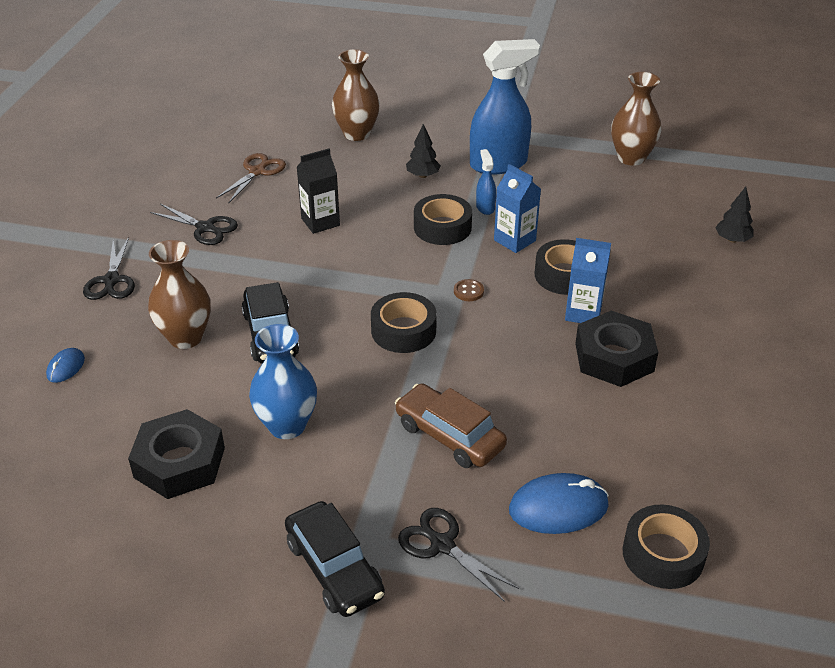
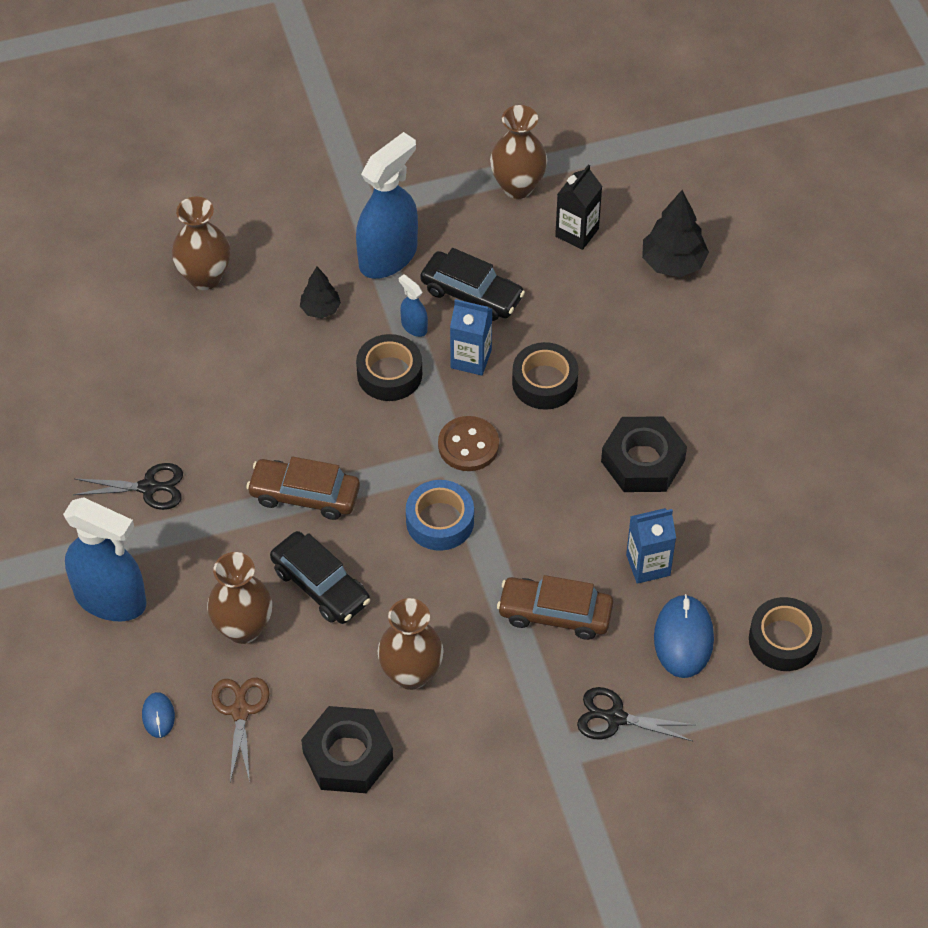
camera: 30 degrees left, 15 degrees up
black scissors [83,237,135,300] -> blue spray bottle [63,497,146,621]
brown scissors [216,153,286,203] -> brown scissors moved to [211,678,270,782]
blue vase [249,324,317,439] -> brown vase [378,598,444,690]
black car [285,501,385,617] -> black car moved to [420,248,525,321]
black carton [296,148,340,234] -> black carton moved to [555,164,602,250]
black tape [371,292,437,353] -> blue tape [406,480,474,551]
brown button [454,279,484,301] -> brown button [438,416,499,471], size x1.89
blue mouse [509,473,609,534] -> blue mouse turned 45 degrees counterclockwise [654,594,714,678]
blue carton [565,238,611,323] -> blue carton moved to [626,508,676,584]
black tree [715,187,754,243] -> black tree [642,190,709,277], size x1.65
none -> brown car [246,457,360,520]

